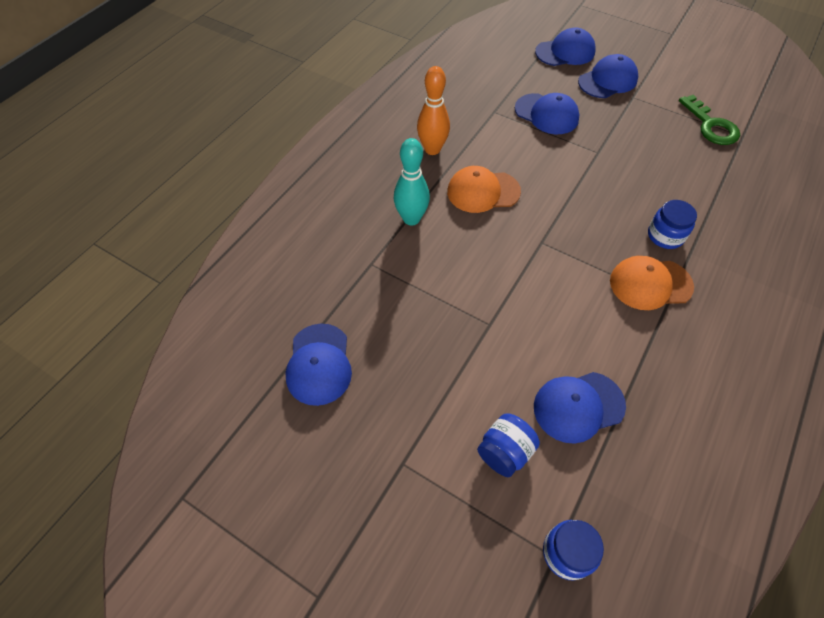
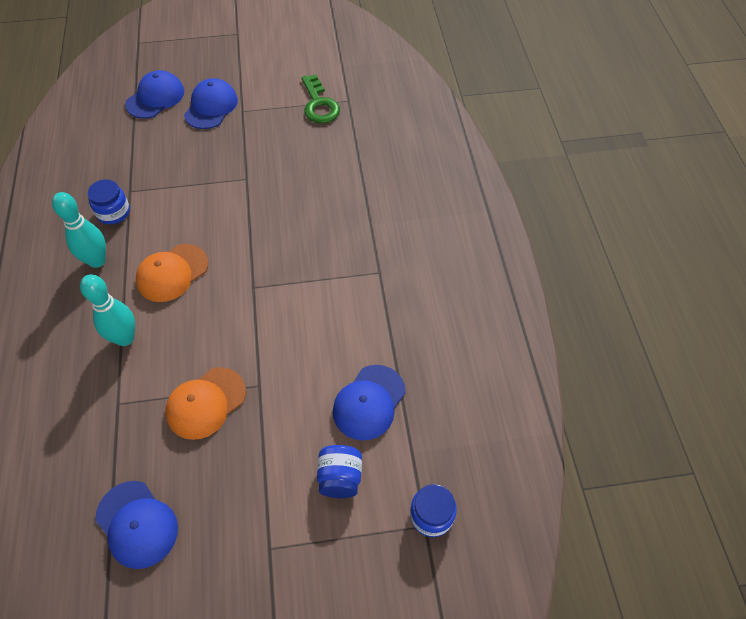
camera: 40 degrees left, 0 degrees up
orange bowling pin [417,66,450,155] -> turquoise bowling pin [52,192,106,268]
blue cap [515,93,580,134] -> none
orange cap [610,256,694,310] -> orange cap moved to [165,367,246,440]
blue jar [648,200,697,249] -> blue jar moved to [87,179,130,224]
green key [679,95,740,145] -> green key turned 45 degrees clockwise [302,74,340,123]

